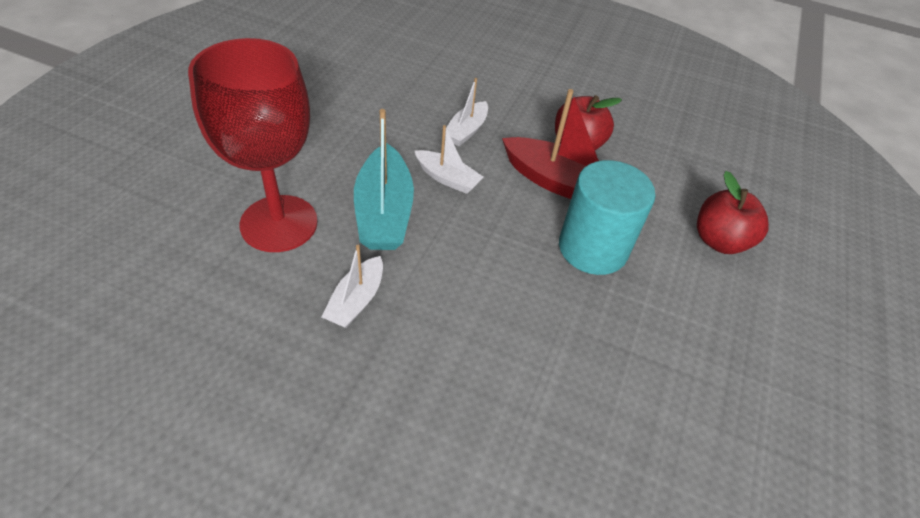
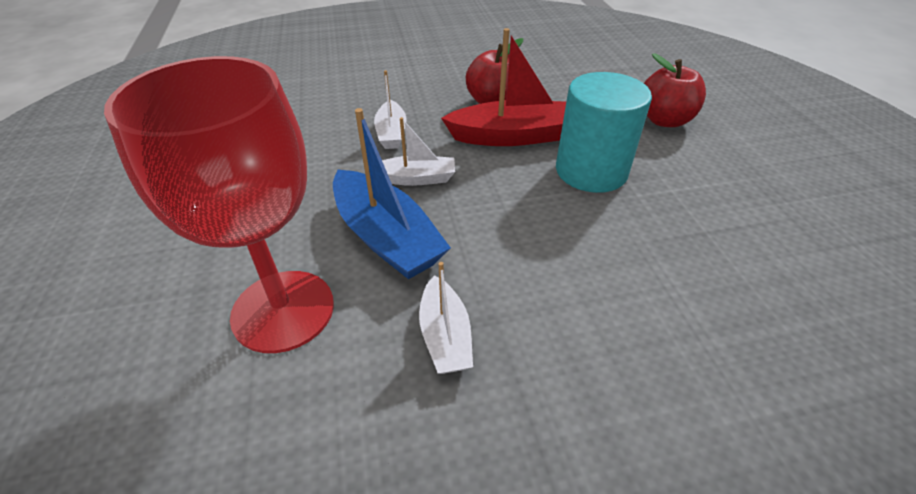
camera: 30 degrees left, 5 degrees down
turquoise boat [354,109,414,250] -> blue boat [333,108,451,279]

